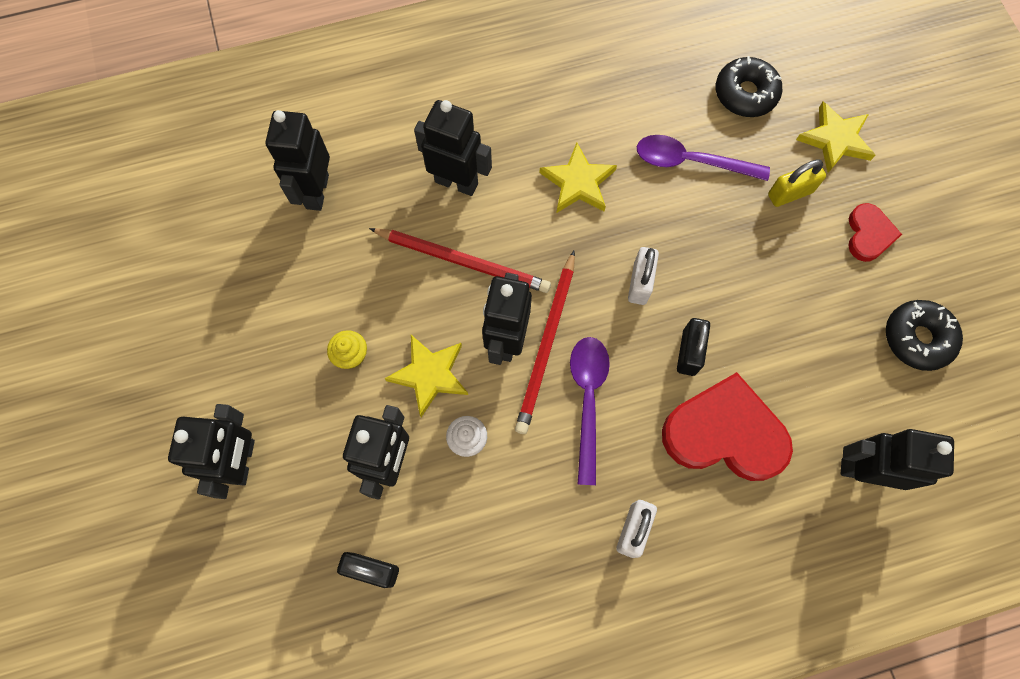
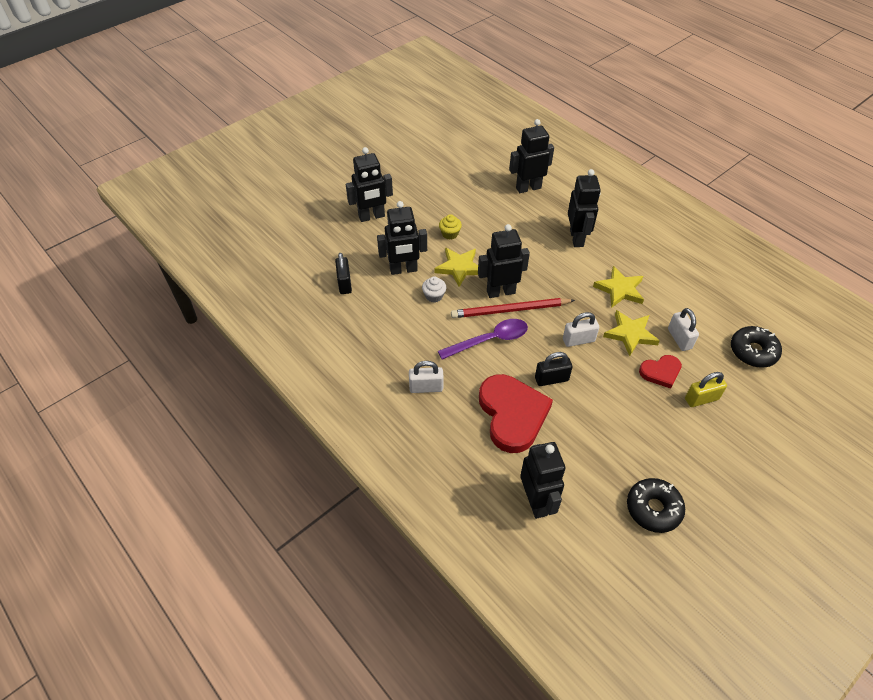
camera: 65 degrees right, 20 degrees down
red pencil [369,228,551,293] -> none
purple spoon [637,135,770,181] -> white padlock [668,308,699,351]
yellow padlock [768,160,826,207] -> yellow padlock turned 60 degrees counterclockwise [685,372,727,407]
yellow star [796,102,875,173] -> yellow star moved to [603,310,660,356]
red heart [848,203,902,262] -> red heart moved to [639,355,682,389]

